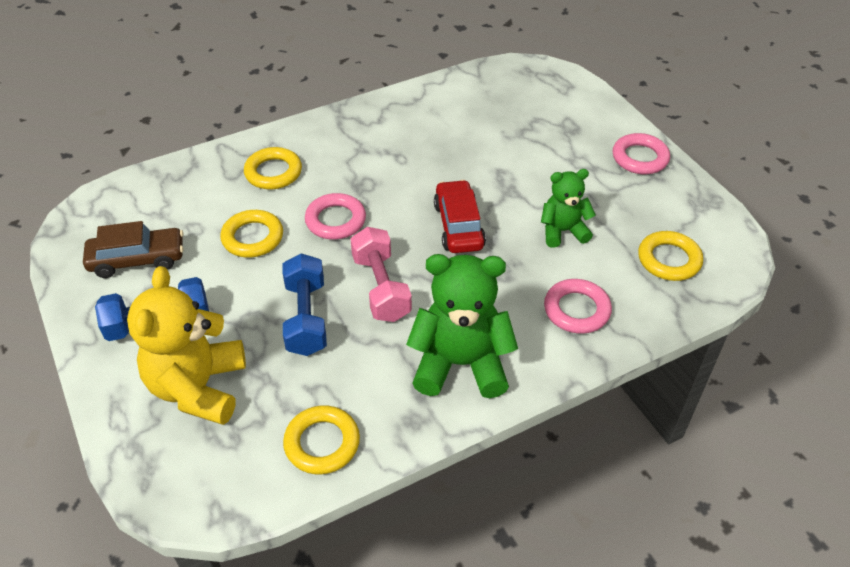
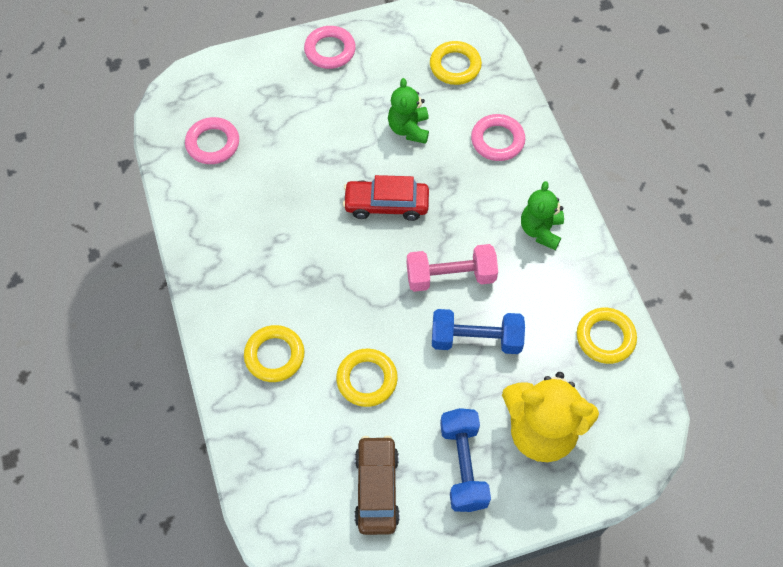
camera: 80 degrees left, 15 degrees up
pink ring [305,193,366,240] -> pink ring moved to [185,117,239,164]
green teddy bear [406,254,518,398] -> green teddy bear [521,181,564,250], size x0.59

